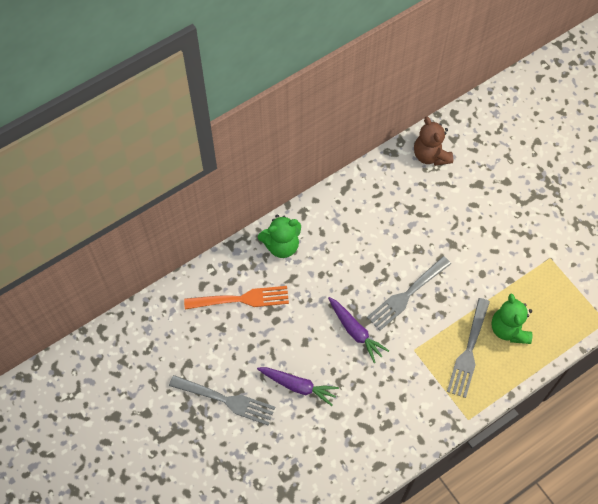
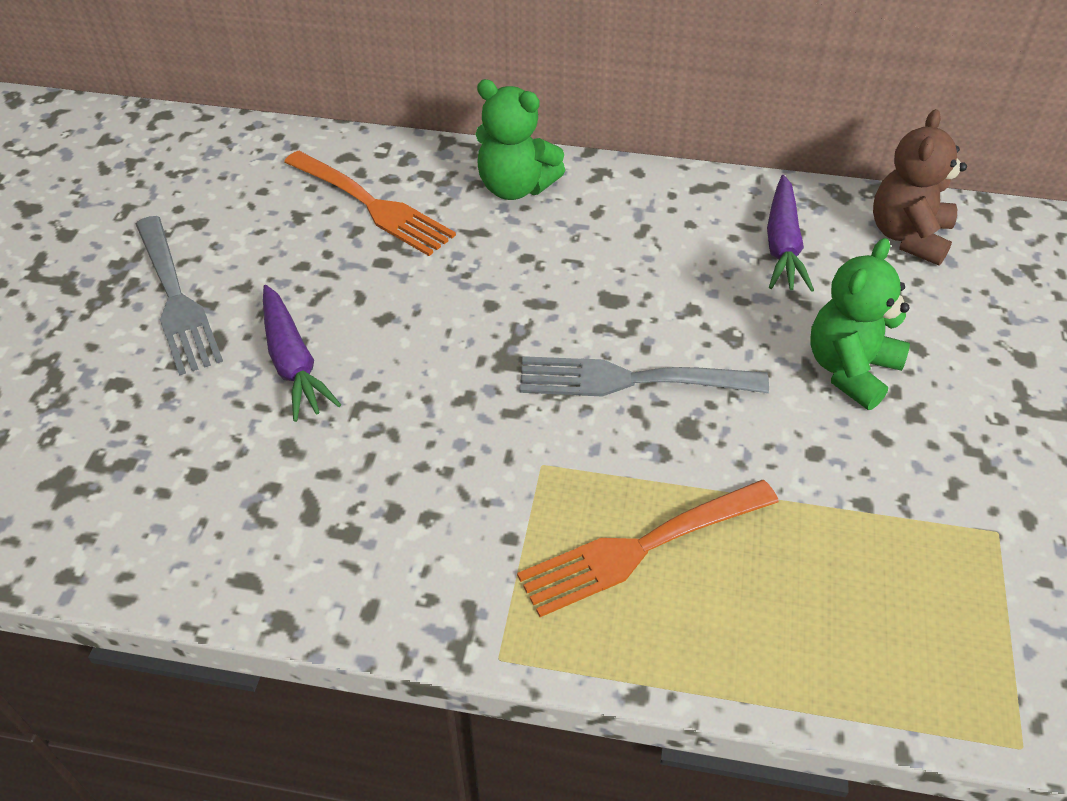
camera: 45 degrees right, 15 degrees down
purple carrot [328,297,389,363] -> purple carrot moved to [767,175,814,292]
grey fork [447,298,490,398] -> orange fork [517,480,779,617]
green teddy bear [491,293,532,344] -> green teddy bear moved to [810,238,910,410]

